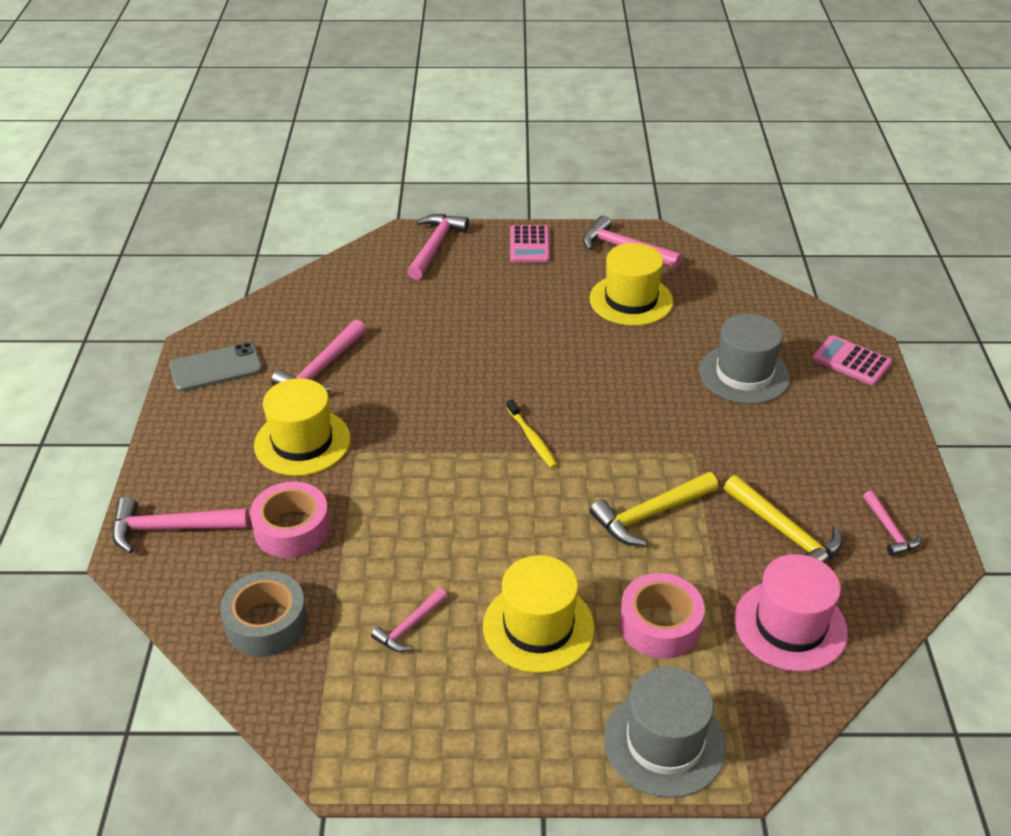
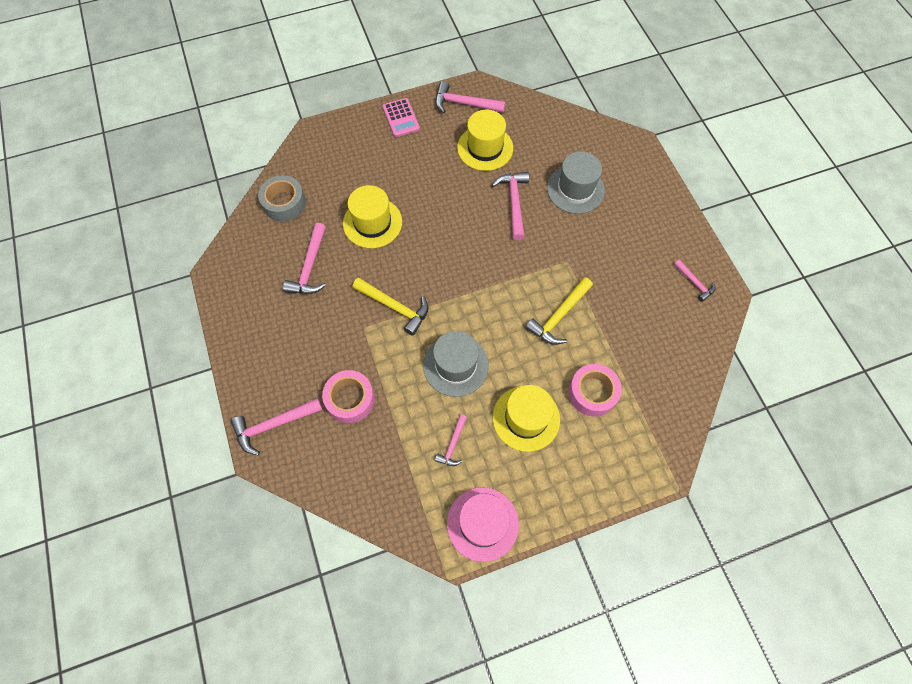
camera: 20 degrees left, 25 degrees up
grey phone [169,342,263,392] -> none
grey tape [220,571,307,657] -> grey tape moved to [258,175,306,221]
yellow hat [254,378,351,476] -> yellow hat moved to [343,185,402,248]
pink hammer [407,214,469,280] -> pink hammer moved to [492,172,529,240]
yellow toothbrush [506,399,557,468] -> none
grey hat [604,667,726,798] -> grey hat moved to [423,331,489,397]
yellow hammer [724,475,843,563] -> yellow hammer moved to [353,277,428,336]
pink hat [734,554,848,672] -> pink hat moved to [447,487,519,562]
pink calculator [812,335,892,385] -> none

